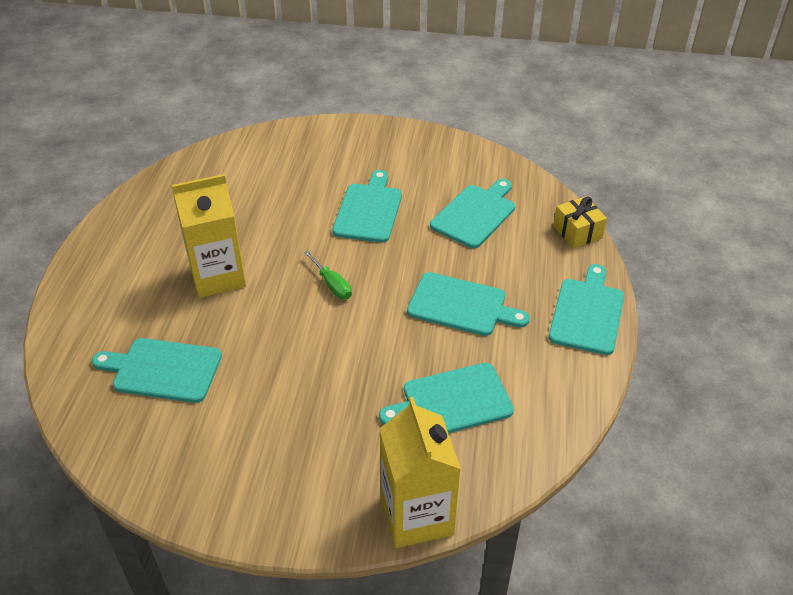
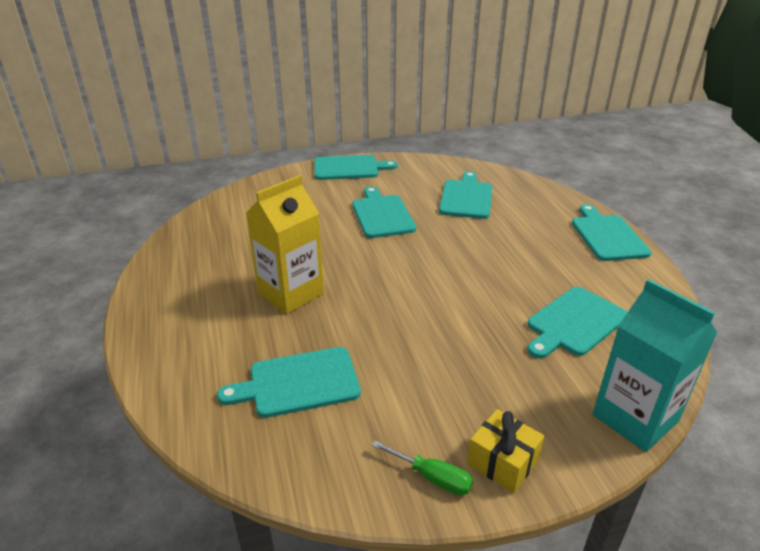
camera: 25 degrees left, 10 degrees down
green screwdriver [304,250,352,299] -> green screwdriver moved to [372,441,473,495]
yellow carton [379,397,461,548] -> turquoise carton [593,279,718,452]
turquoise cutting board [407,272,530,336] -> turquoise cutting board moved to [314,155,398,180]
yellow gift [553,196,607,248] -> yellow gift moved to [467,409,544,493]

